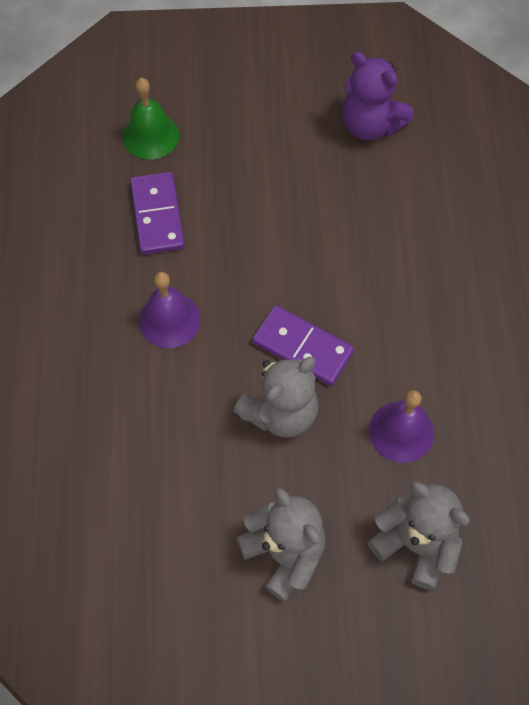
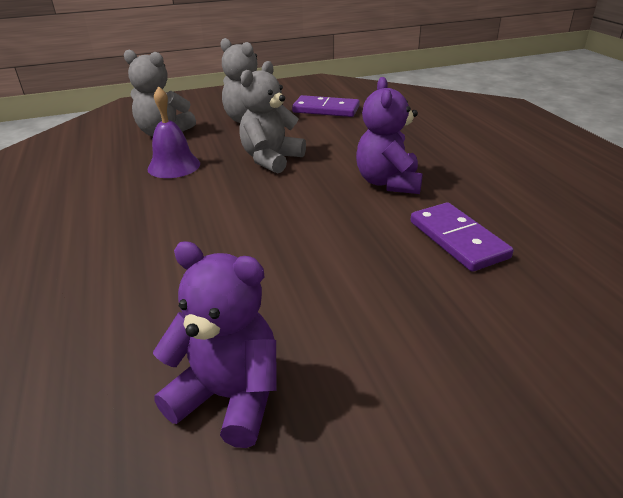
camera: 165 degrees right, 30 degrees down
green bell [123,78,179,160] -> none
purple bell [139,272,201,348] -> purple teddy bear [356,77,423,194]
purple domino [252,305,354,386] -> purple domino moved to [292,95,360,117]

